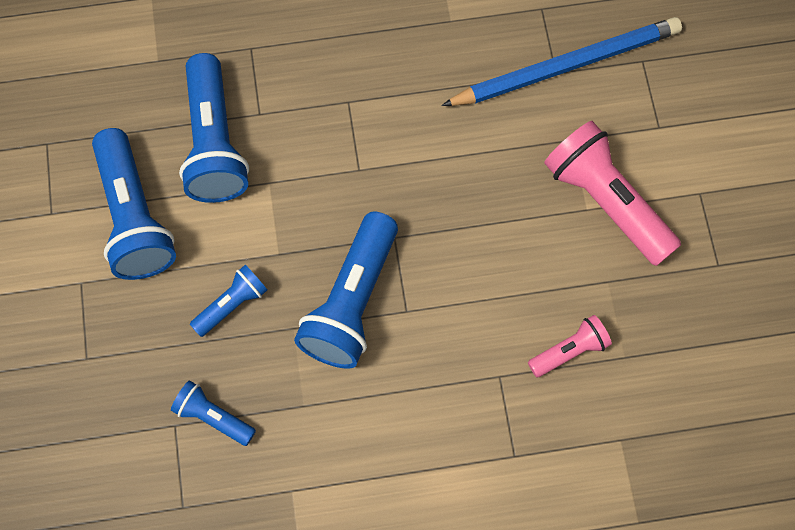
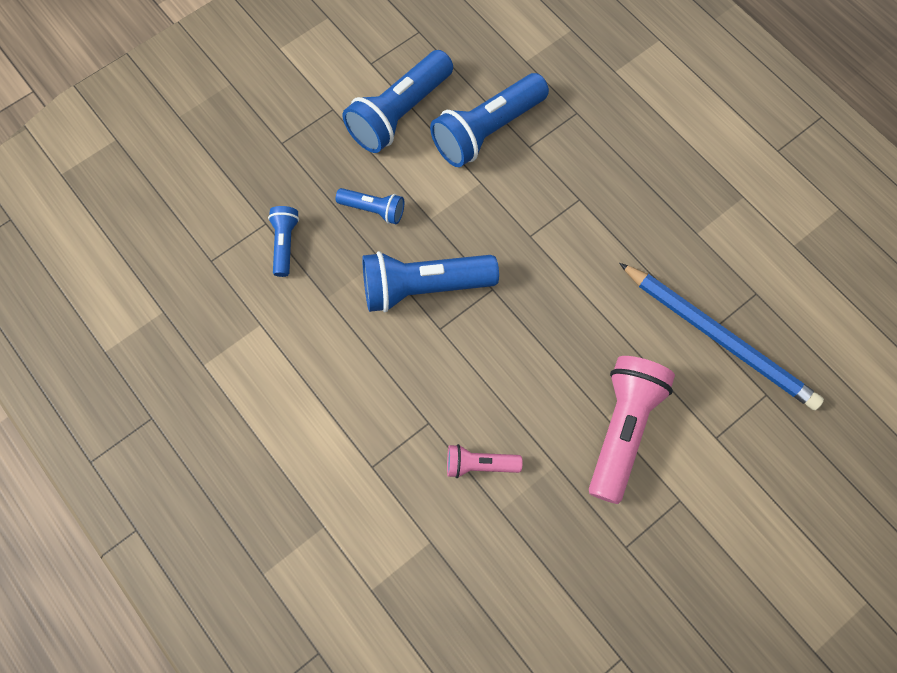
camera: 60 degrees right, 0 degrees up
pink flashlight [528,315,612,377] -> pink flashlight turned 150 degrees clockwise [447,444,522,478]

